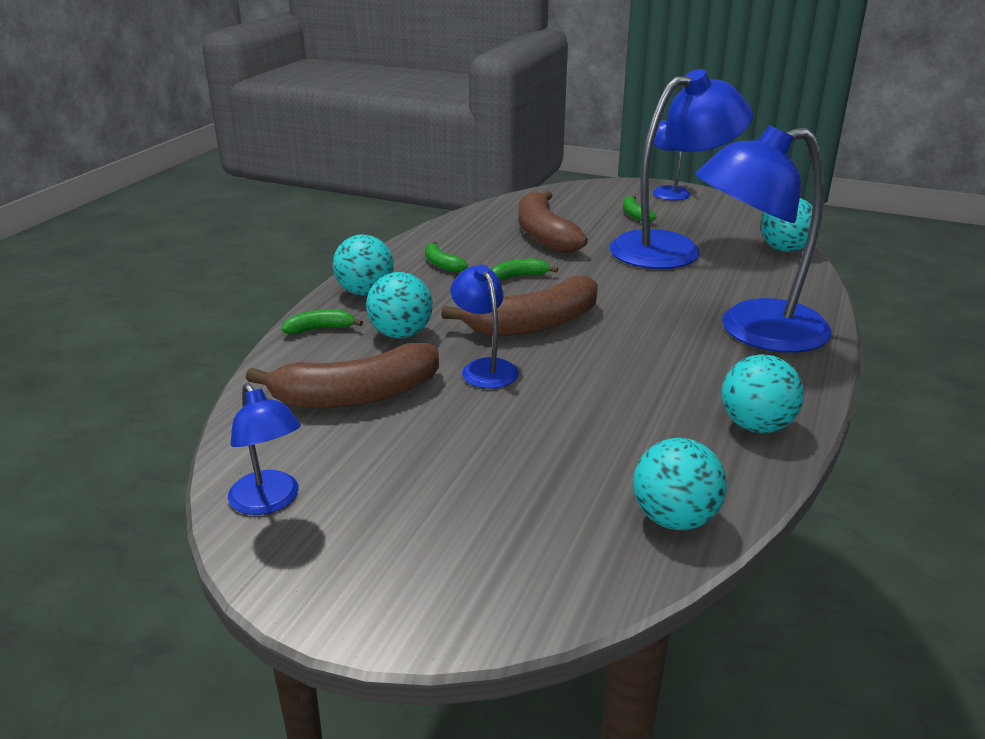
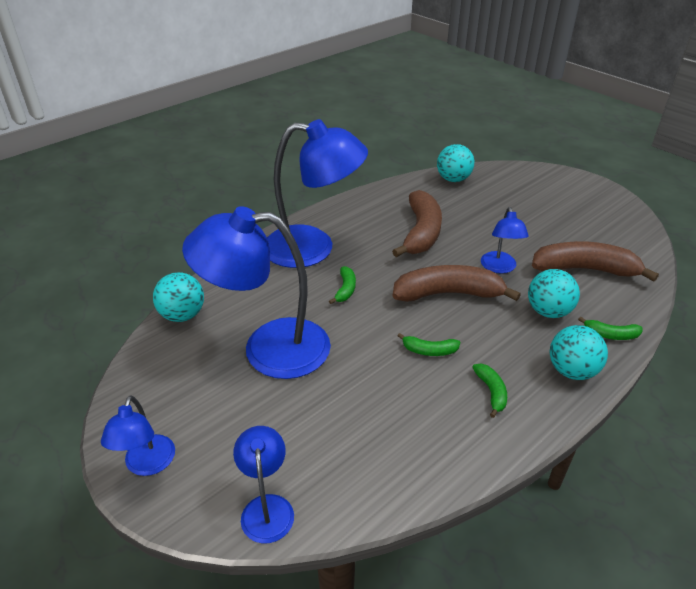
camera: 155 degrees left, 10 degrees up
blue lamp [228,383,301,515] -> blue lamp moved to [233,426,294,543]
brown banana [518,191,588,253] -> brown banana moved to [392,190,442,257]
green banana [623,196,657,222] -> green banana moved to [329,266,356,304]
turquoise ball [722,354,804,433] -> none

